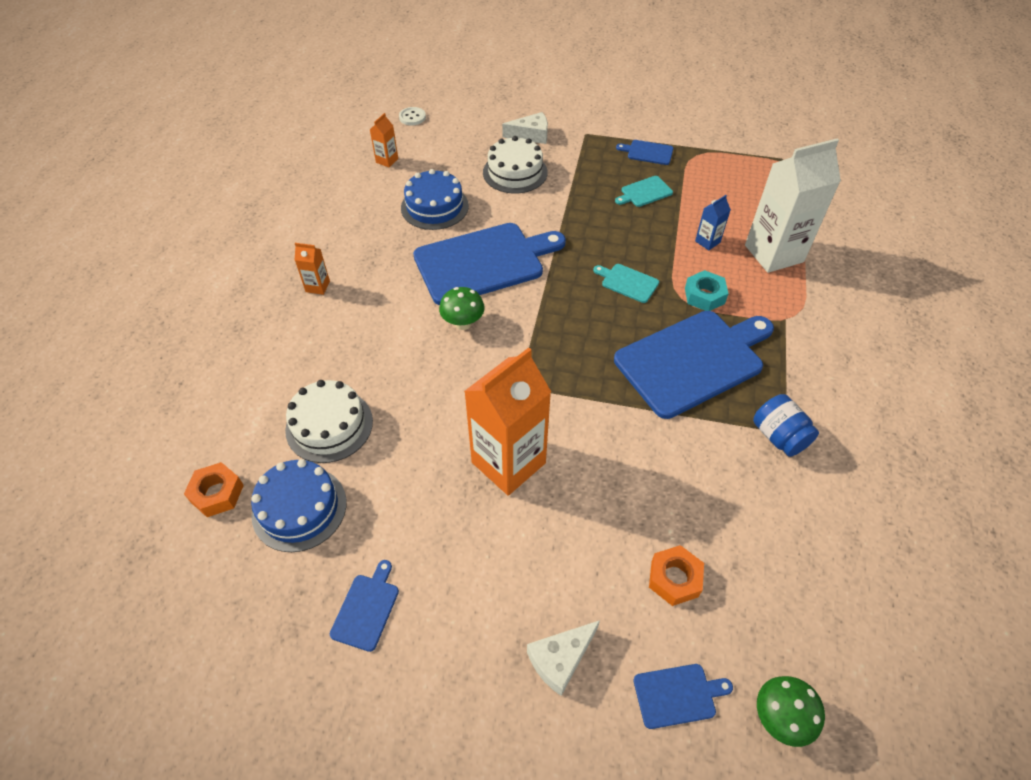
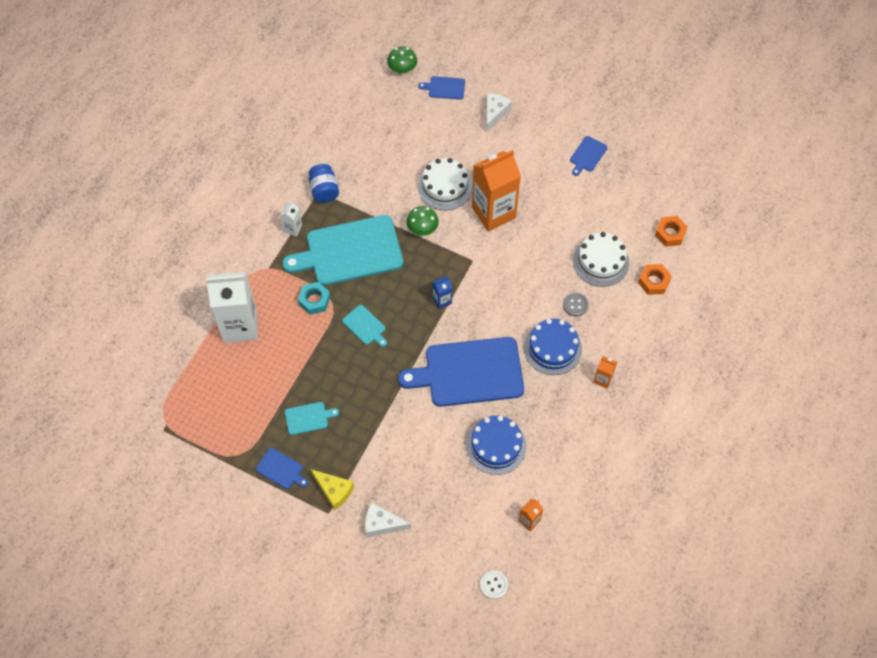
camera: 165 degrees left, 10 degrees up
blue cake [251,459,347,552] -> blue cake moved to [524,319,582,375]
green mushroom [439,287,485,330] -> green mushroom moved to [407,206,439,236]
white cake [483,136,548,193] -> white cake moved to [418,158,472,210]
white cheese [527,620,600,696] -> white cheese turned 45 degrees counterclockwise [486,93,512,132]
blue cutting board [614,311,774,419] -> turquoise cutting board [282,215,403,286]
orange nut [649,545,704,606] -> orange nut moved to [638,264,672,295]
blue carton [695,195,731,250] -> blue carton moved to [432,276,452,309]
none -> white carton [280,201,302,237]
none -> yellow cheese [311,469,354,510]
none -> grey button [563,292,589,317]

